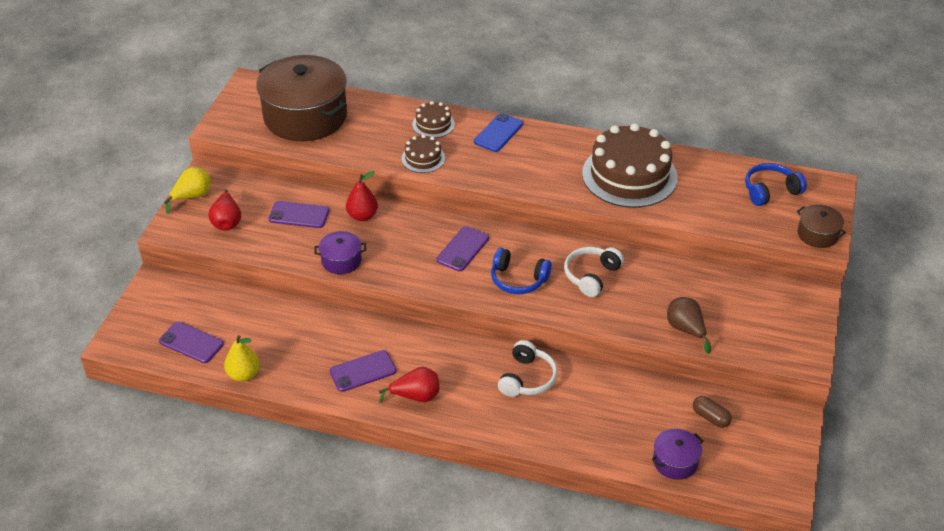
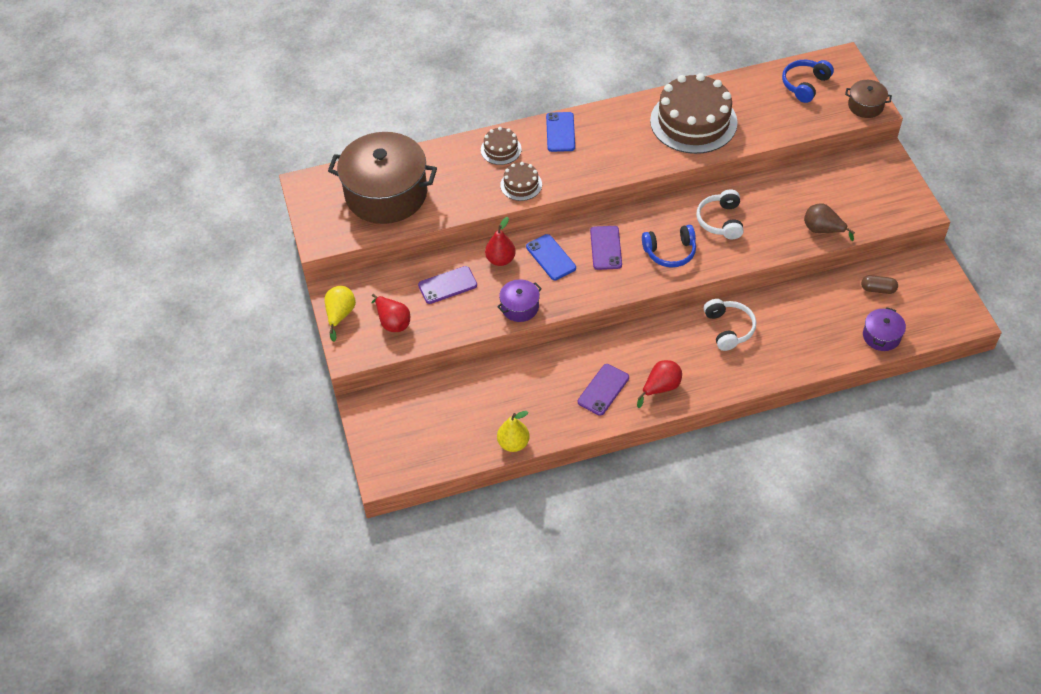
camera: 30 degrees left, 10 degrees up
purple phone [159,322,224,363] -> none
none -> blue phone [526,234,576,280]

